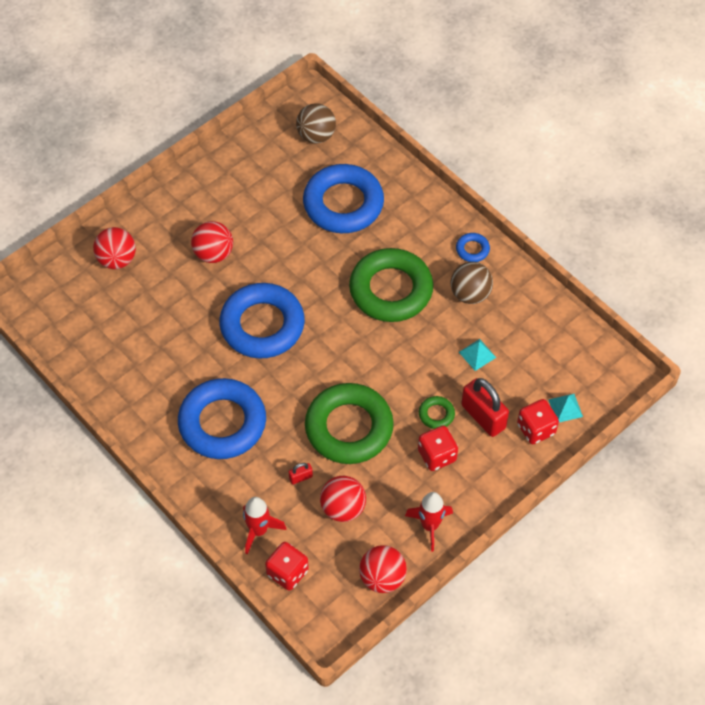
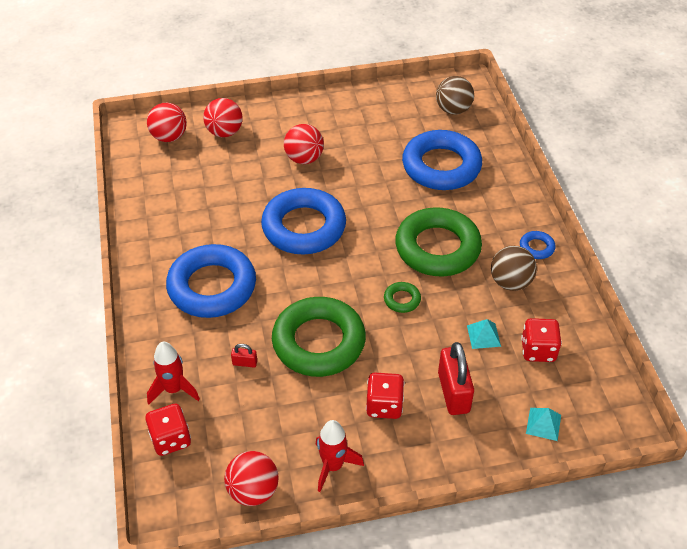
camera: 30 degrees right, 10 degrees down
red ball [320,476,366,522] -> red ball moved to [147,103,187,142]
green ring [419,396,455,429] -> green ring moved to [384,282,421,313]
red dice [517,399,559,444] -> red dice moved to [521,318,562,362]

